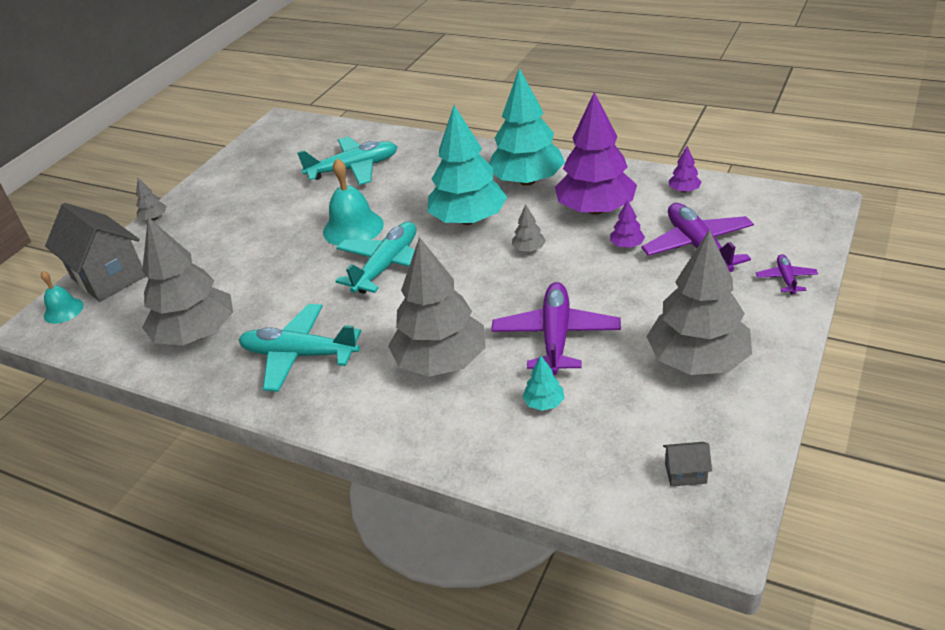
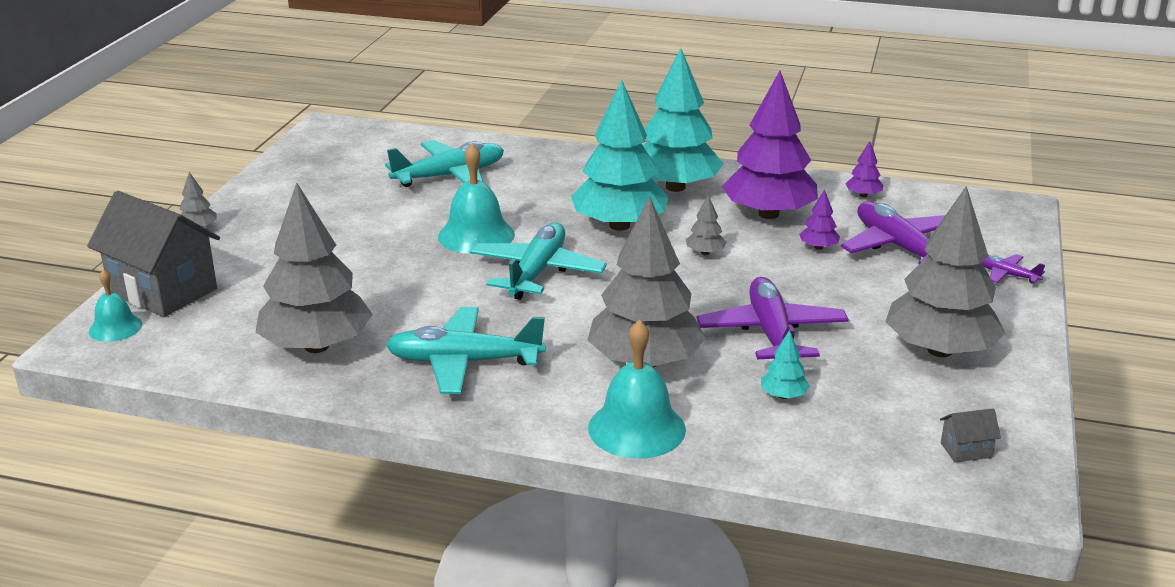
camera: 15 degrees left, 10 degrees down
purple plane [756,254,818,294] -> purple plane turned 45 degrees counterclockwise [982,254,1045,283]
none -> turquoise bell [588,320,686,459]

